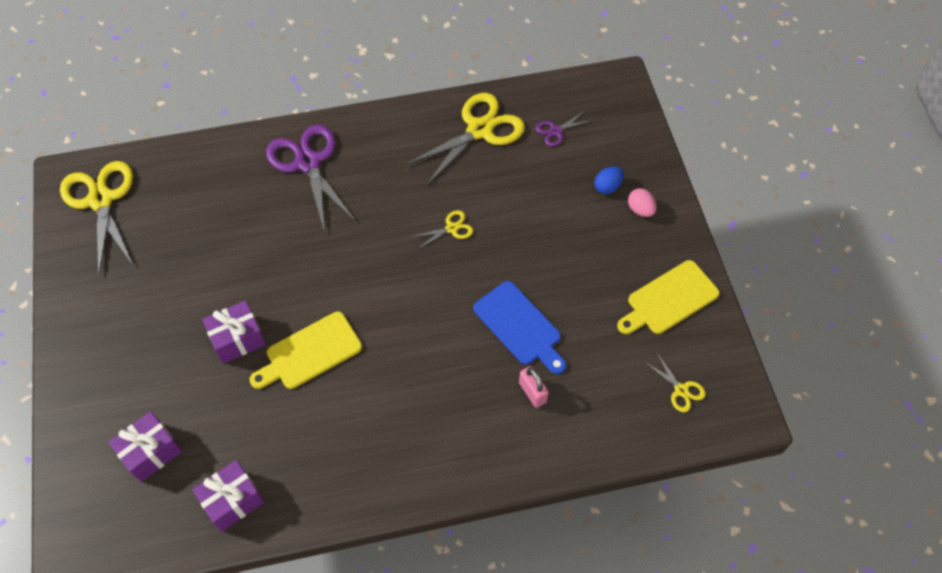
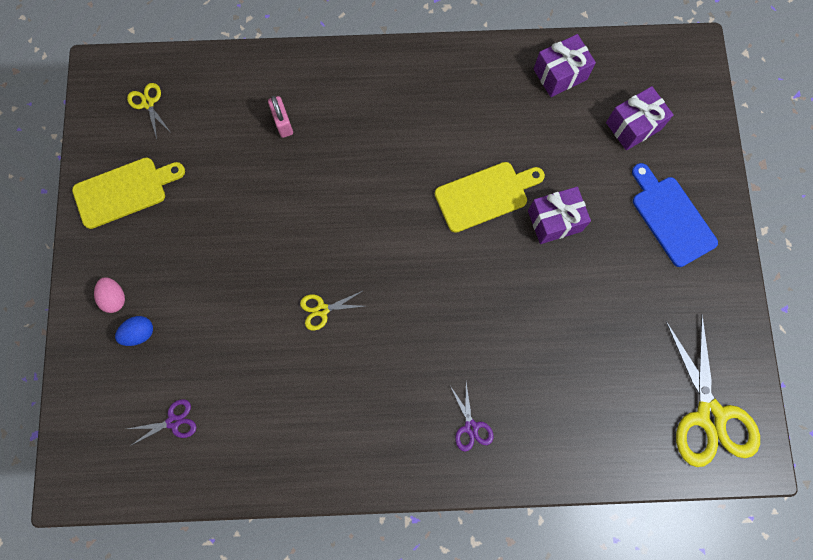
camera: 170 degrees left, 15 degrees up
purple scissors [266,125,356,233] -> purple scissors [449,383,493,452], size x0.46
yellow scissors [405,93,525,186] -> none
blue cutting board [473,281,566,374] -> blue cutting board moved to [632,163,718,267]

